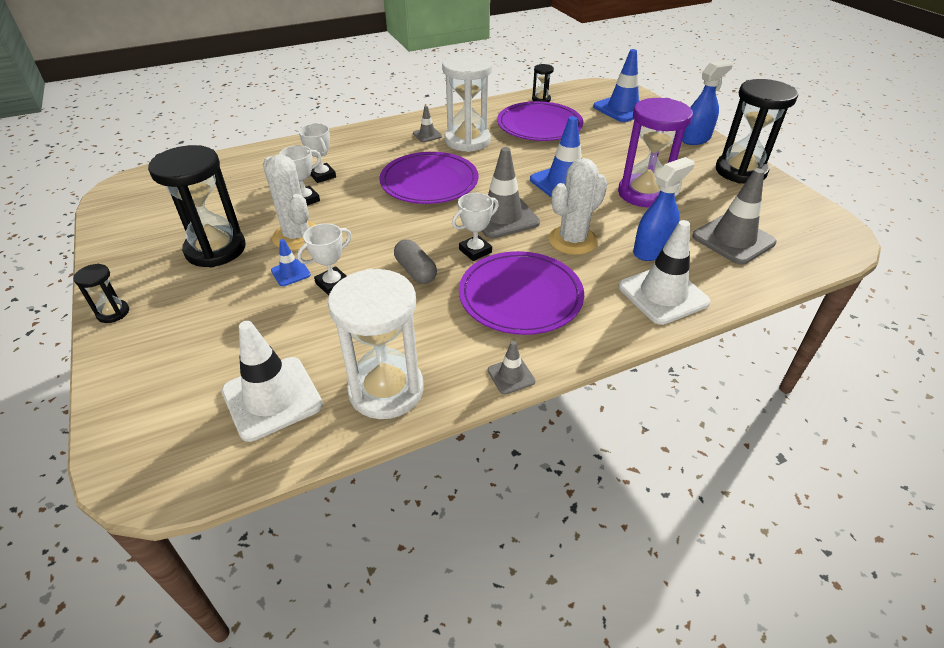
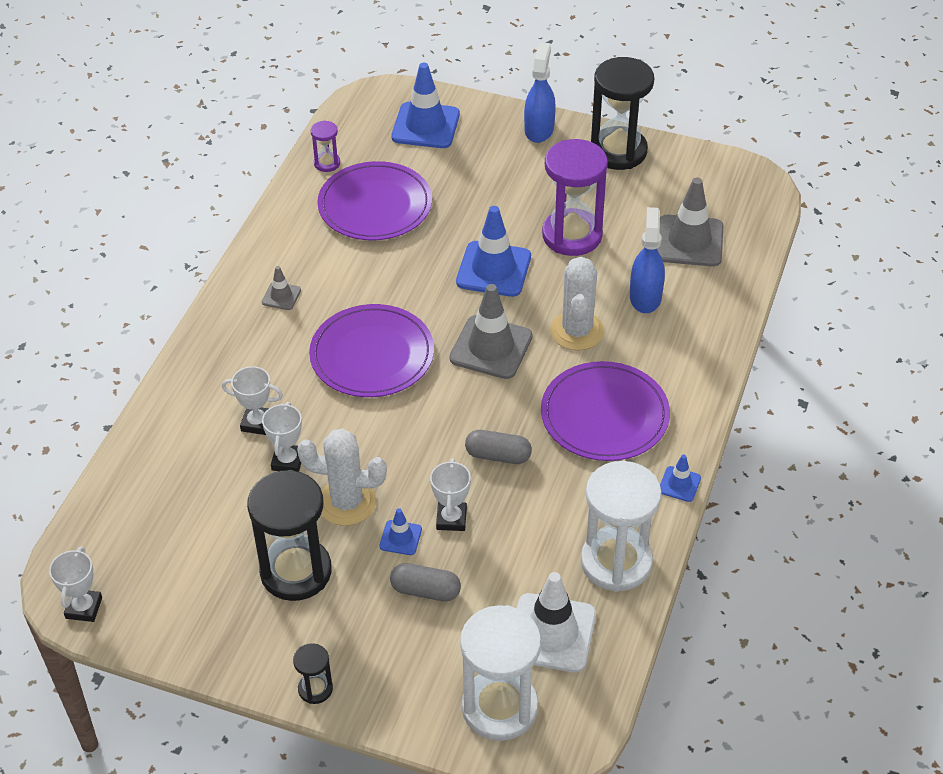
camera: 45 degrees left, 5 degrees up
white hourglass [442,53,492,152] -> white hourglass moved to [460,605,541,741]
white trophy [452,193,499,261] -> white trophy moved to [49,547,102,622]
grey traffic cone [488,341,535,394] -> blue traffic cone [660,454,701,502]
black hourglass [532,64,554,102] -> purple hourglass [311,121,340,172]
white traffic cone [618,220,711,325] -> none
none -> grey capsule [390,563,461,602]

